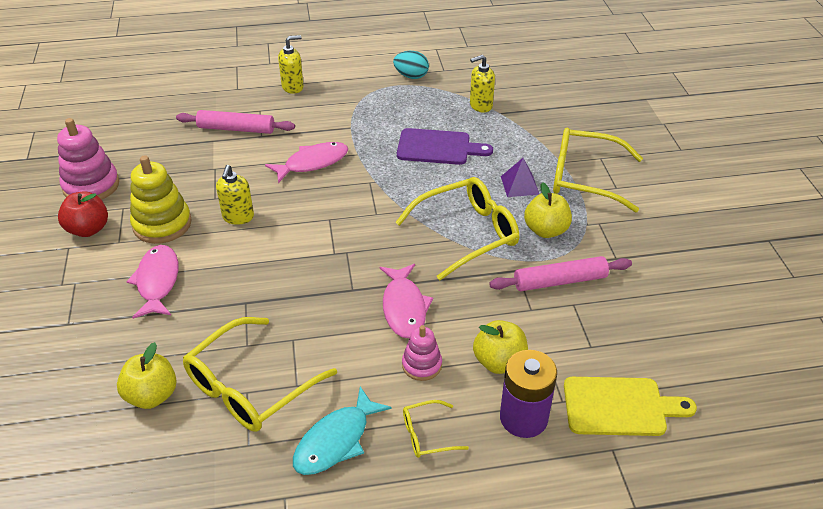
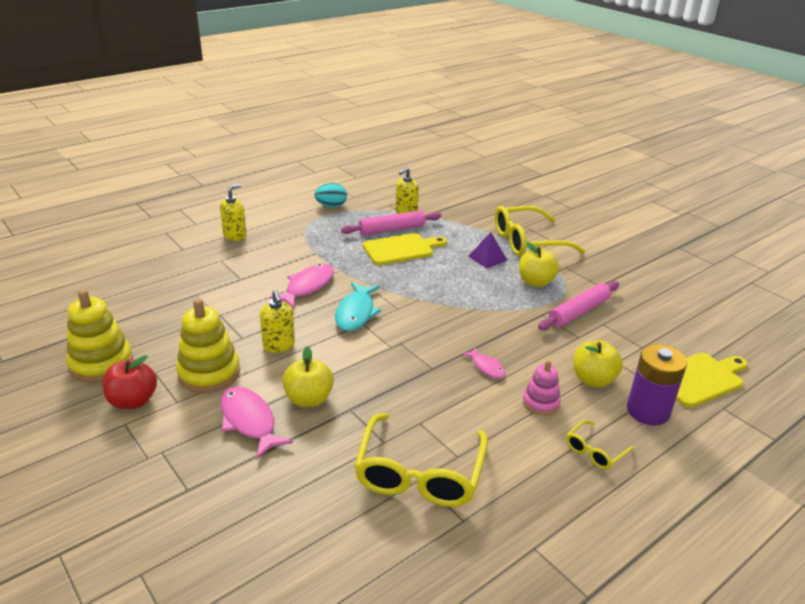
camera: 30 degrees left, 10 degrees down
pink stacking toy [57,118,119,200] -> yellow stacking toy [66,289,133,383]
yellow apple [117,342,177,409] -> yellow apple moved to [282,346,334,407]
pink rolling pin [176,110,295,134] -> pink rolling pin moved to [341,210,442,235]
turquoise fish [293,386,392,475] -> turquoise fish moved to [335,282,381,331]
pink fish [380,264,433,338] -> pink fish [461,348,505,379], size x0.56
yellow glasses [395,177,519,280] -> none
purple cutting board [397,128,493,165] -> yellow cutting board [363,233,447,265]

